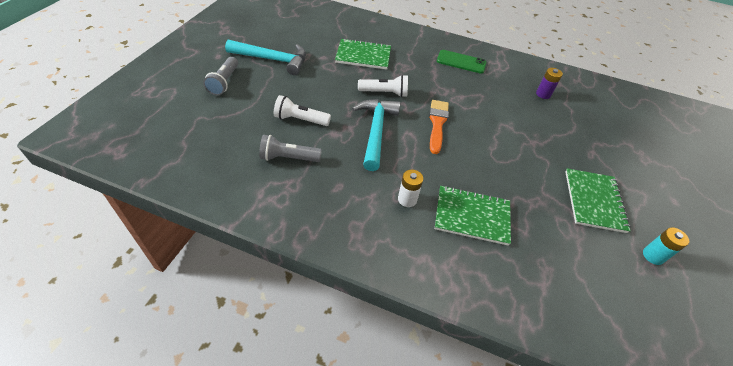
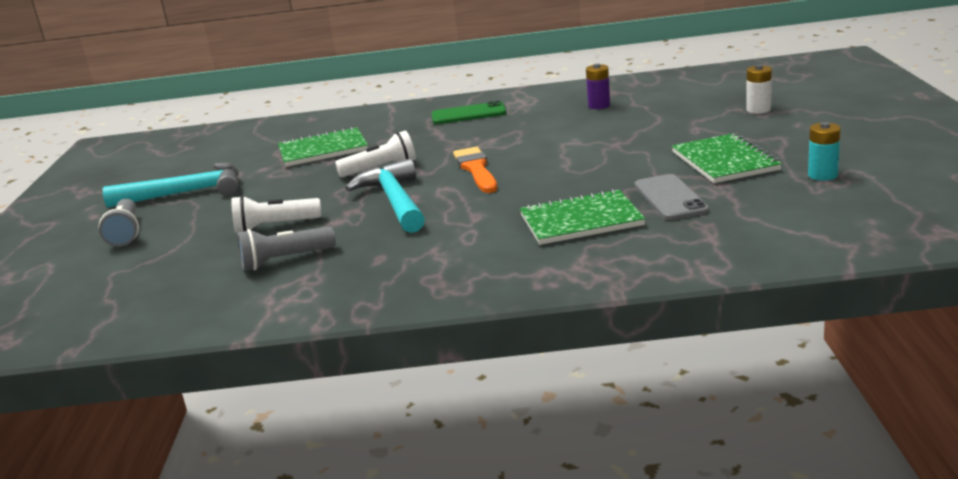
camera: 15 degrees left, 25 degrees down
white battery [398,169,423,207] -> white battery moved to [746,65,772,114]
none -> grey phone [635,174,709,220]

